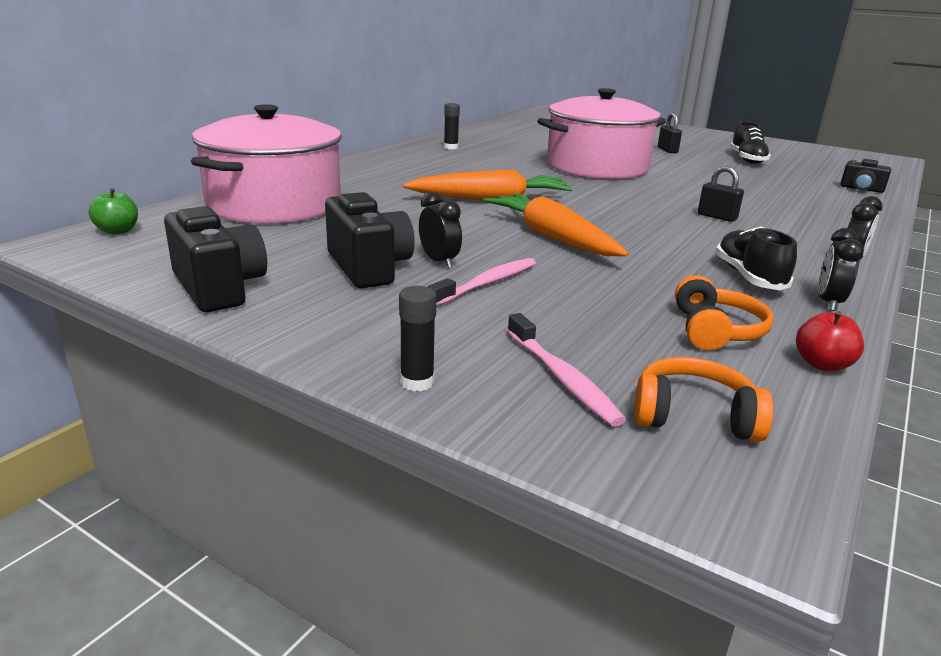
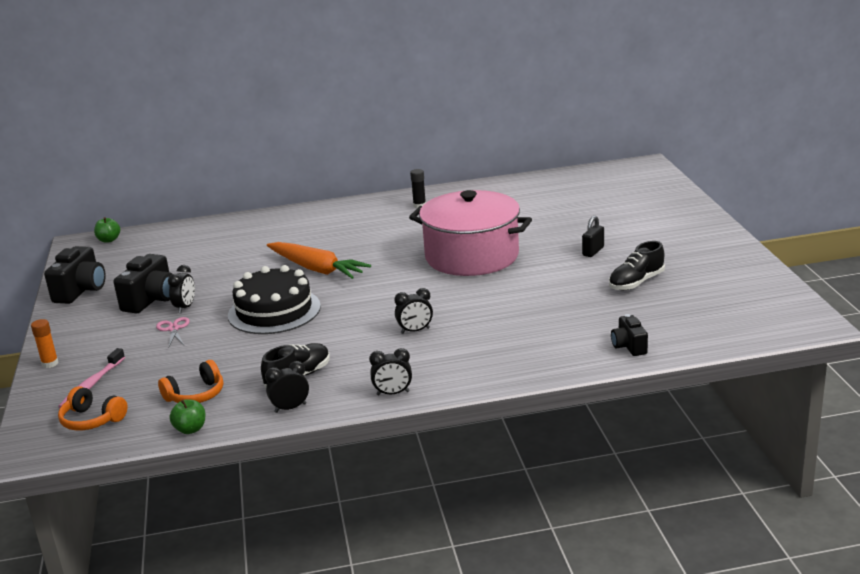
camera: 50 degrees right, 0 degrees up
pink pot [191,104,342,224] -> none
black glue stick [399,286,437,391] -> orange glue stick [31,319,59,368]
pink toothbrush [428,258,536,306] -> pink scissors [156,317,190,347]
orange carrot [483,194,629,256] -> black cake [228,265,321,334]
orange headphones [634,357,774,442] -> orange headphones turned 150 degrees clockwise [58,386,128,431]
black padlock [698,166,744,222] -> black clock [394,288,433,334]
red apple [796,311,864,371] -> green apple [169,399,206,434]

